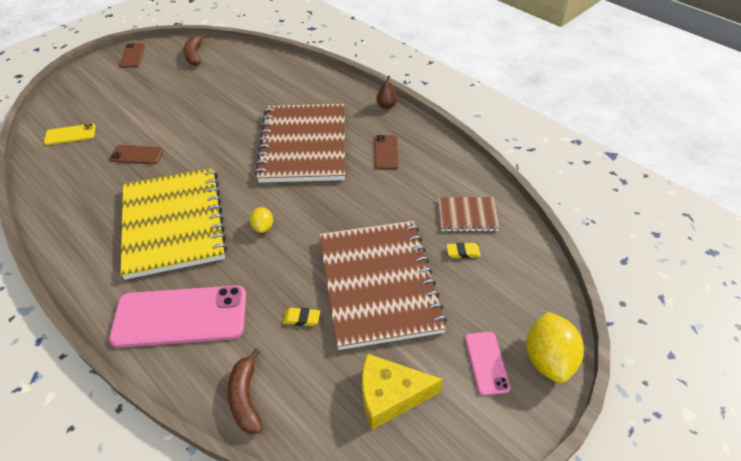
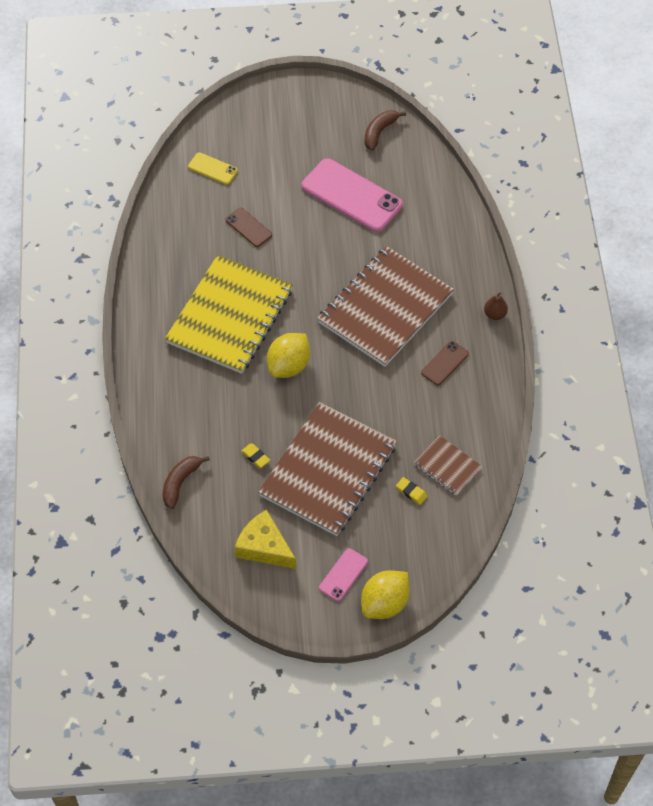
camera: 40 degrees right, 10 degrees up
pink phone [109,285,246,348] -> pink phone moved to [302,158,403,232]
brown phone [119,43,145,68] -> none
yellow lemon [250,207,273,233] -> yellow lemon [267,333,310,378], size x1.92

